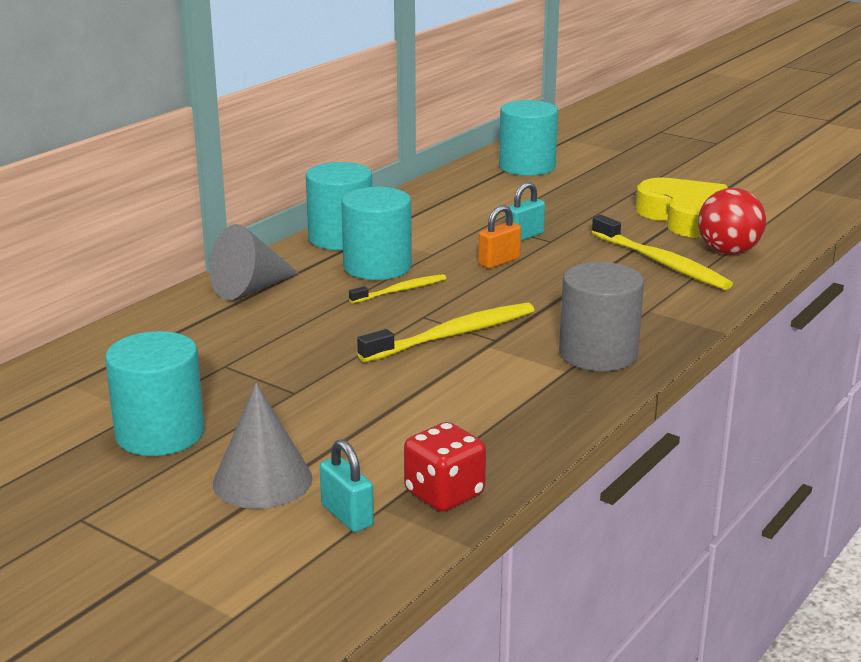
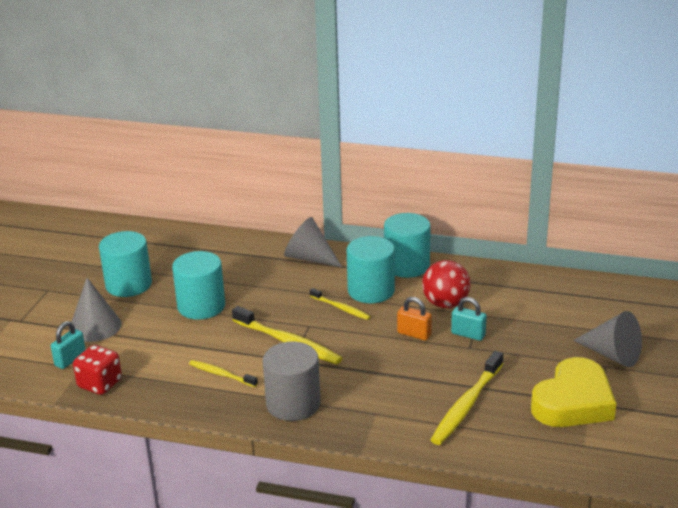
camera: 70 degrees right, 5 degrees up
turquoise cylinder [499,100,558,176] -> turquoise cylinder moved to [172,251,225,320]
red ball [698,188,766,255] -> red ball moved to [422,260,471,308]
none -> yellow toothbrush [189,360,258,387]
none -> grey cone [573,311,642,367]

